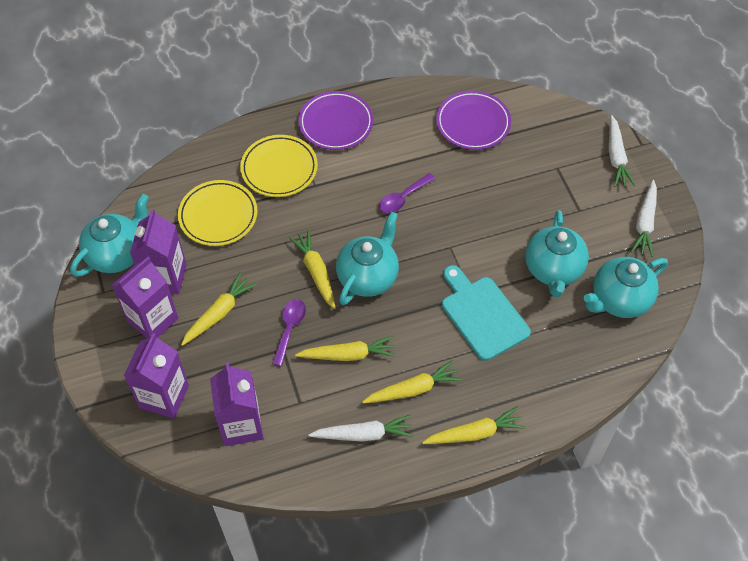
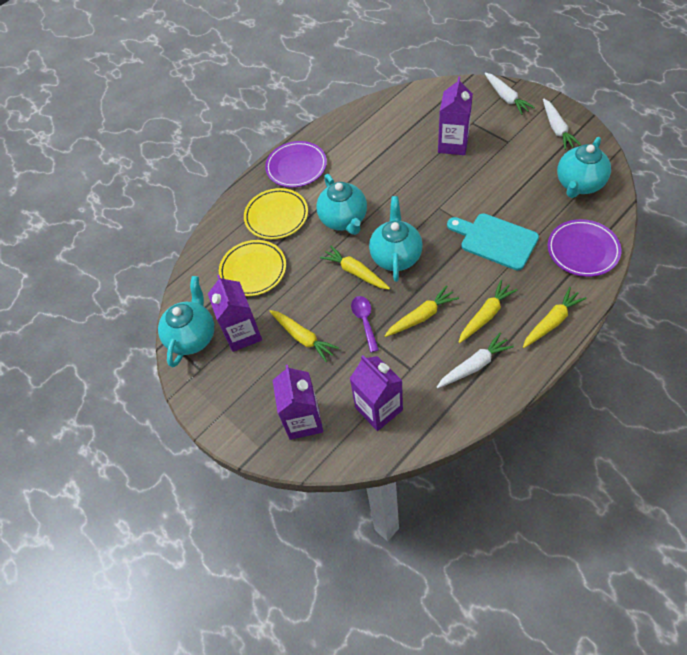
camera: 20 degrees left, 0 degrees up
purple carton [112,257,178,339] -> purple carton moved to [438,76,473,155]
yellow carrot [181,272,257,346] -> yellow carrot turned 120 degrees clockwise [269,310,339,362]
purple spoon [379,173,435,213] -> none
purple plate [436,91,511,150] -> purple plate moved to [548,219,621,277]
turquoise teapot [525,210,589,297] -> turquoise teapot moved to [316,174,367,235]

